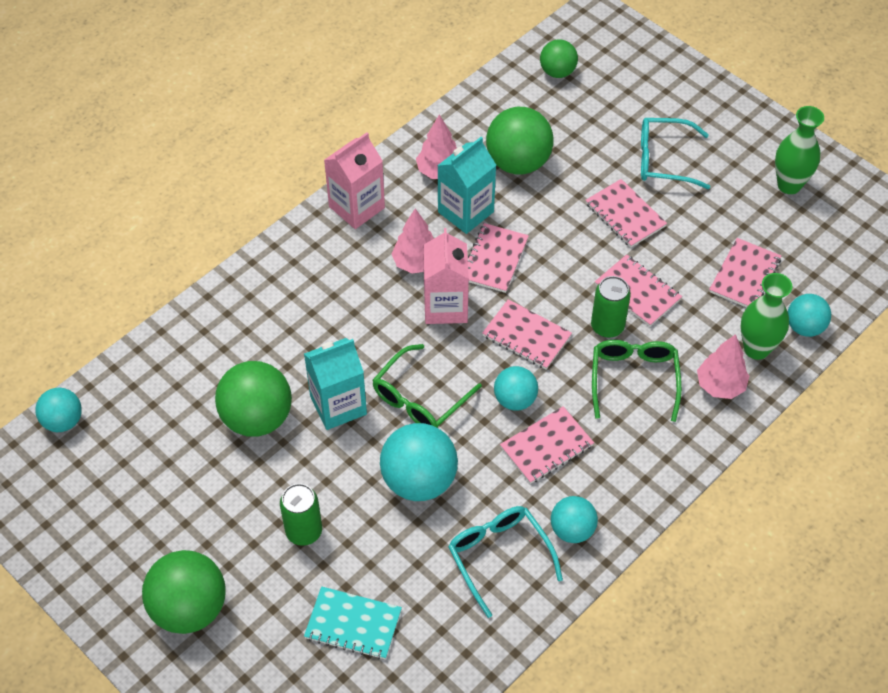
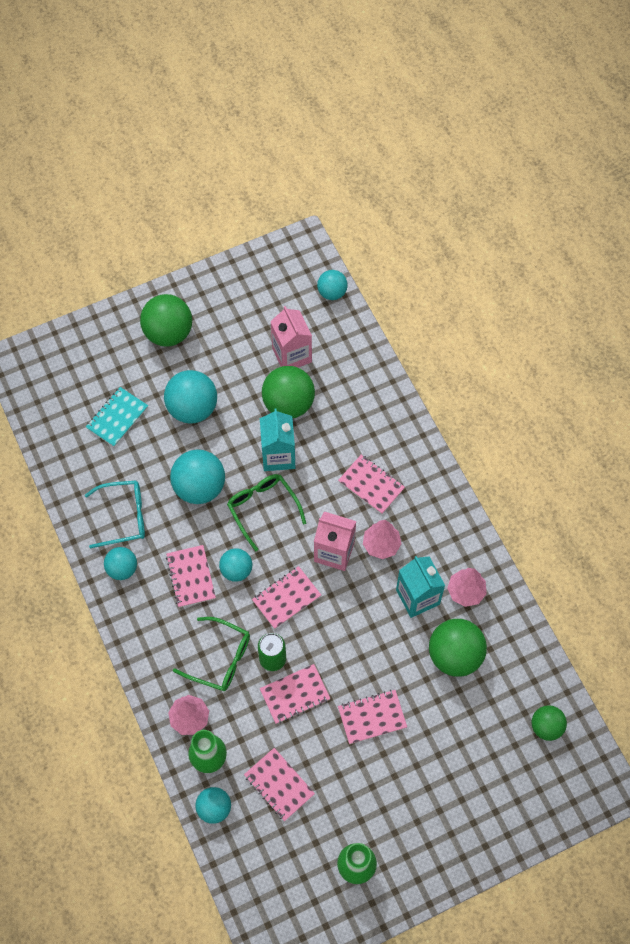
camera: 110 degrees right, 10 degrees up
green can [280,483,322,546] -> turquoise ball [164,370,217,424]
pink carton [324,132,385,229] -> pink carton moved to [270,306,312,368]
pink notebook [468,223,529,293] -> pink notebook moved to [338,455,405,514]
turquoise glasses [641,118,710,189] -> none

